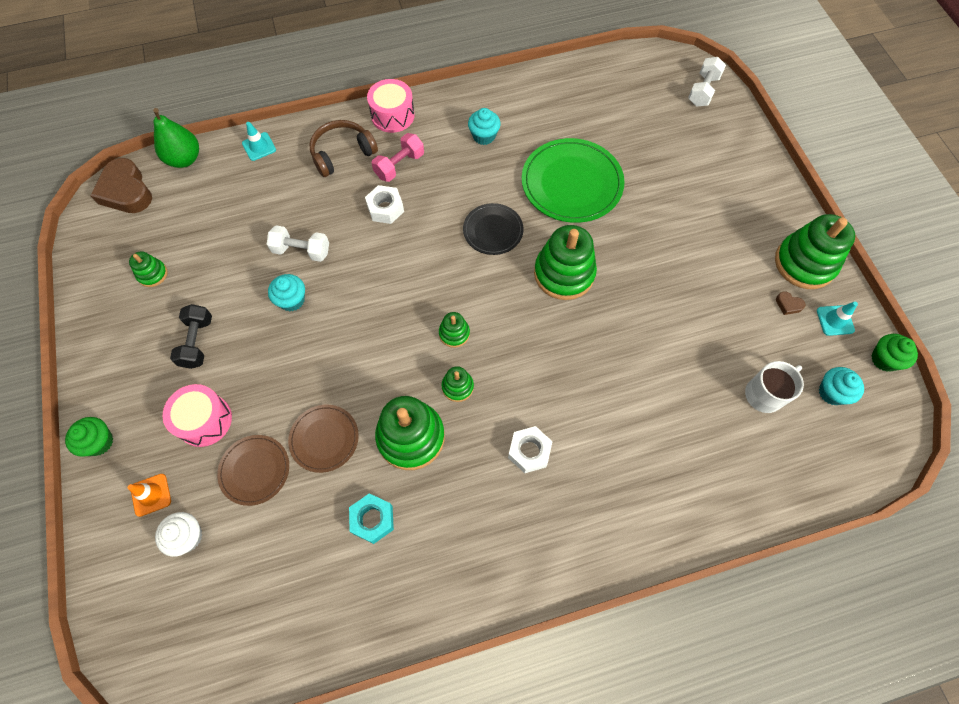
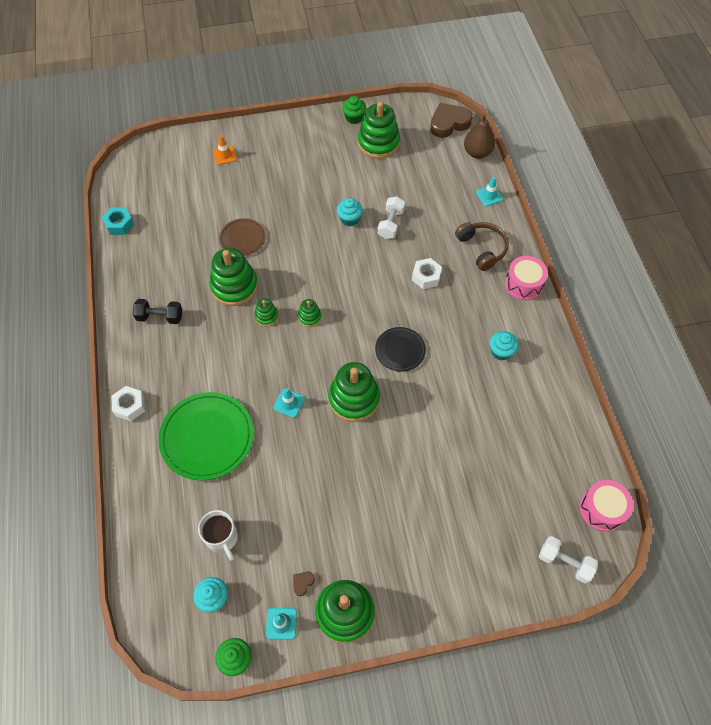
camera: 95 degrees right, 5 degrees down
green cupcake [65,417,113,457] -> green cupcake moved to [342,96,366,124]
green stacking toy [129,251,168,287] -> green stacking toy [358,102,400,159], size x2.05
green pear [153,108,199,168] -> brown pear [464,114,495,159]
white cupcake [155,512,202,557] -> none
pink drum [163,384,232,447] -> pink drum moved to [580,480,633,531]
black dumbbell [170,304,212,369] -> black dumbbell moved to [133,299,182,324]
brown plate [217,435,289,506] -> none
turquoise nut [349,493,394,544] -> turquoise nut moved to [102,207,134,235]
pink dumbbell [372,133,424,182] -> none
white nut [508,426,553,473] -> white nut moved to [111,386,145,421]
green plate [522,138,625,223] -> green plate moved to [158,392,253,481]
none -> turquoise traffic cone [273,388,305,418]

